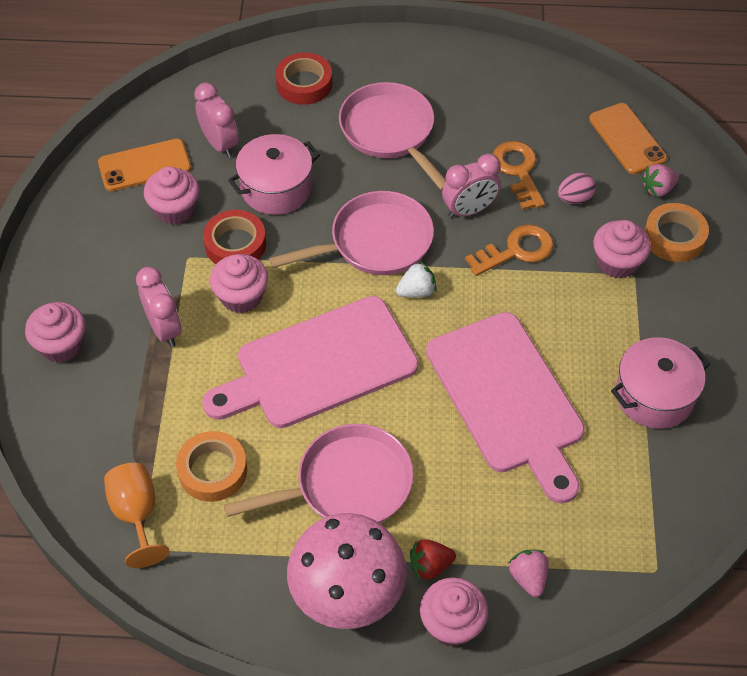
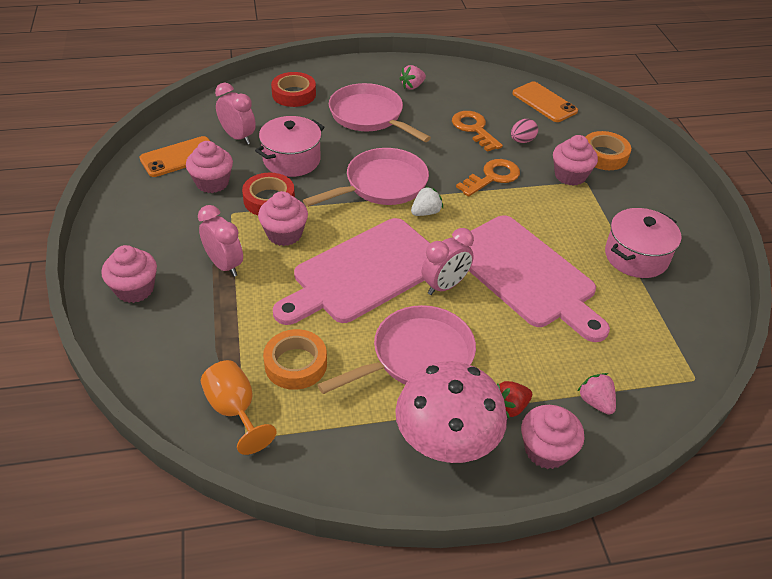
camera: 15 degrees left, 10 degrees down
pink clock [442,154,501,218] -> pink clock moved to [422,228,474,295]
pink strawberry [641,164,679,197] -> pink strawberry moved to [399,65,426,90]

